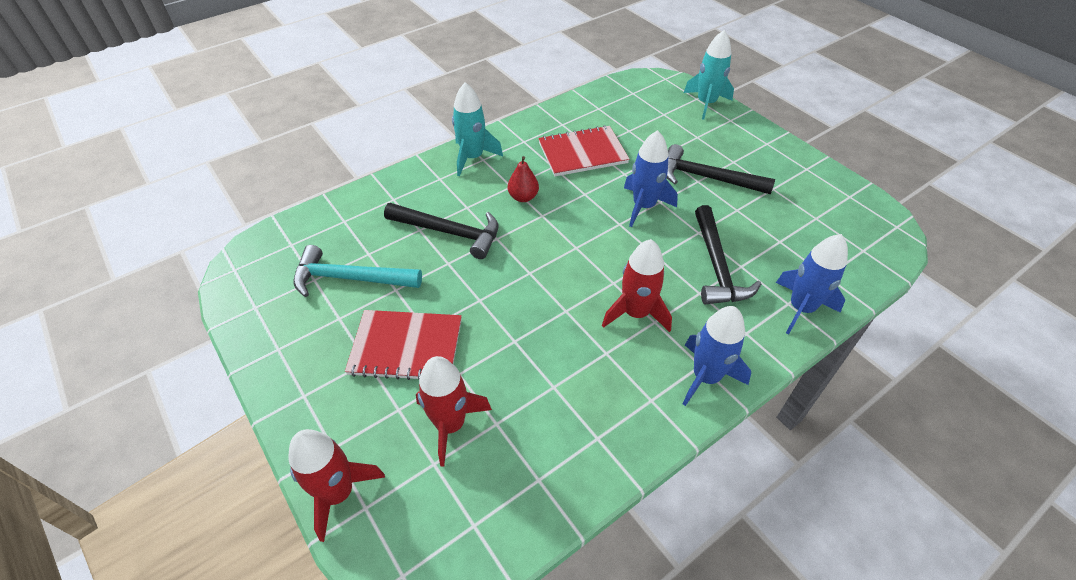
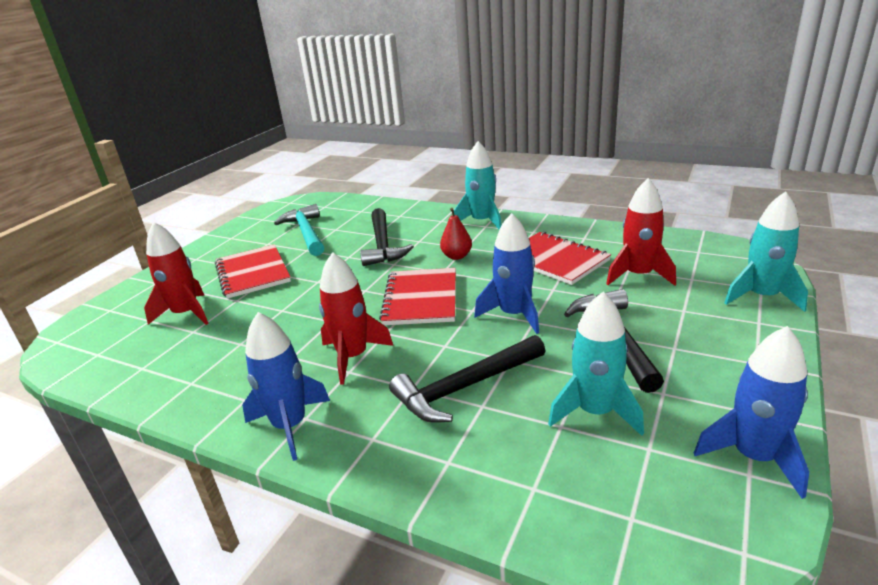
camera: 65 degrees right, 20 degrees down
red rocket [288,429,385,542] -> red rocket moved to [606,178,676,286]
blue rocket [776,234,848,334] -> blue rocket moved to [694,326,809,499]
none -> red notebook [379,268,456,325]
none -> turquoise rocket [548,292,644,436]

